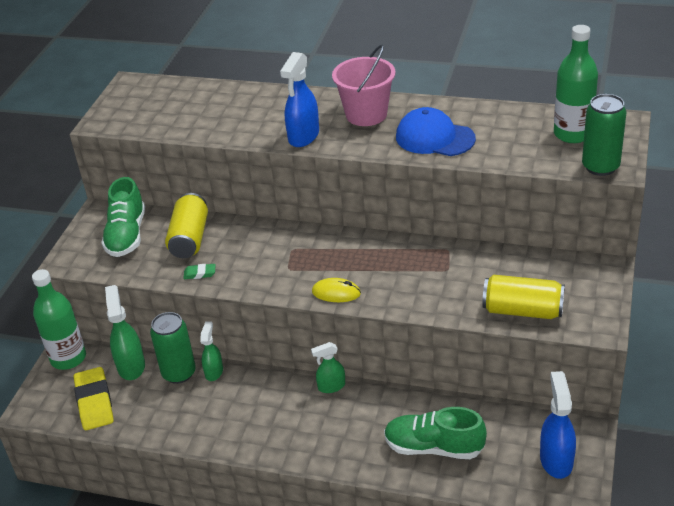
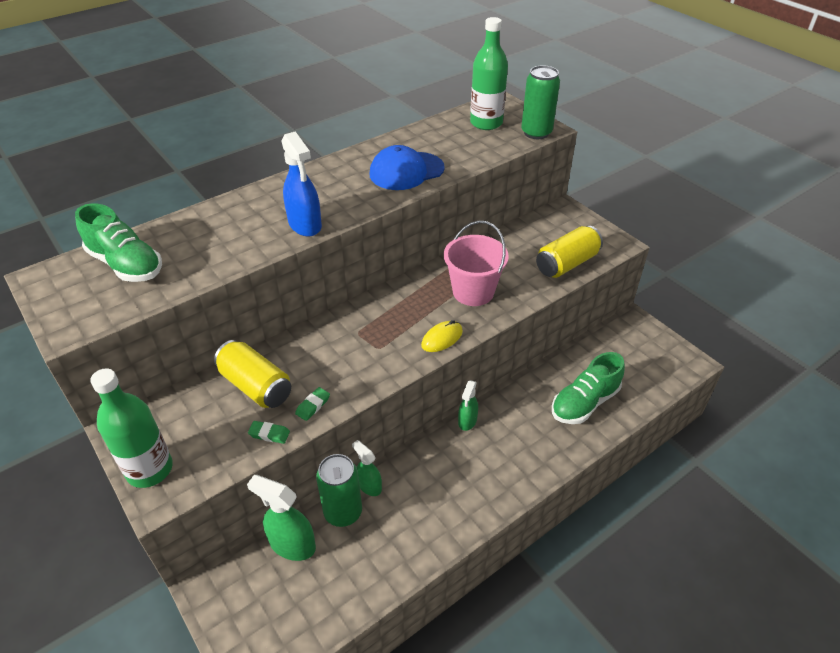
camera: 55 degrees left, 5 degrees up
green bottle [32,269,86,370] -> green bottle moved to [90,368,173,488]
yellow eraser [74,367,114,430] -> none
green shoe [101,177,145,257] -> green shoe moved to [75,203,162,282]
pink bucket [332,45,396,126] -> pink bucket moved to [444,221,509,306]
blue spray bottle [540,371,576,479] -> none
none -> green eraser [248,421,290,444]

